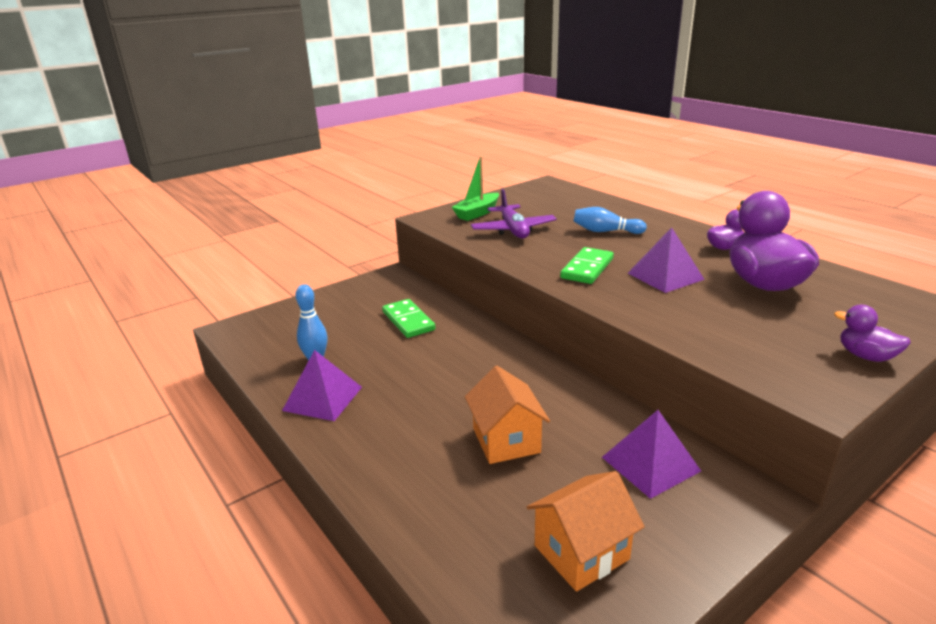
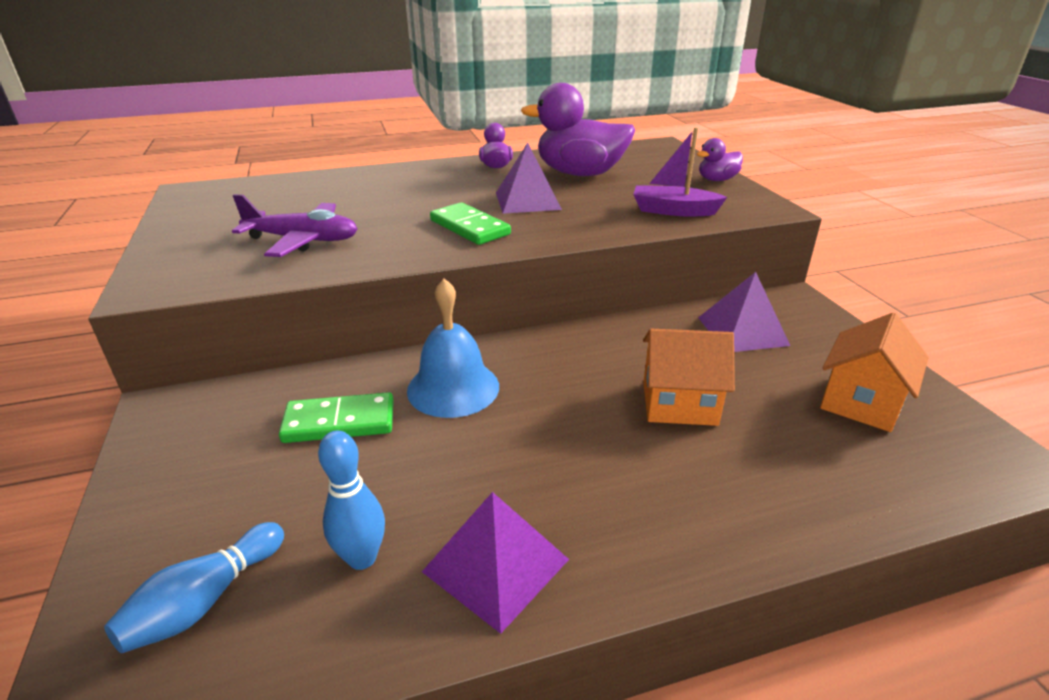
camera: 70 degrees left, 5 degrees up
green boat [452,156,499,221] -> none
orange house [527,471,645,592] -> orange house turned 45 degrees clockwise [820,313,929,432]
blue bowling pin [574,207,647,234] -> blue bowling pin moved to [104,522,284,653]
none -> blue bell [407,278,499,418]
none -> purple boat [633,127,727,216]

